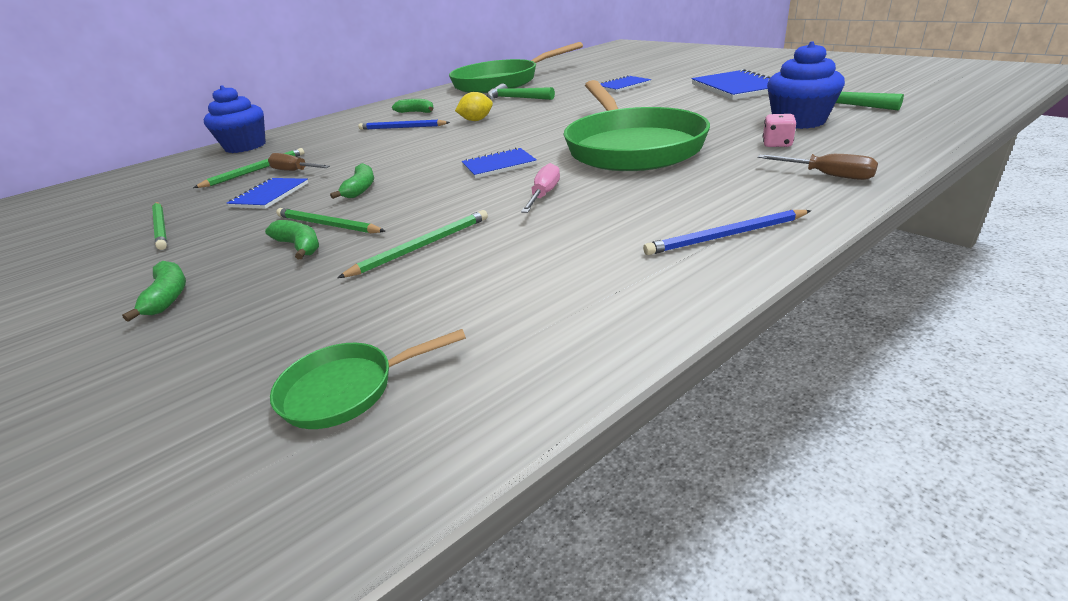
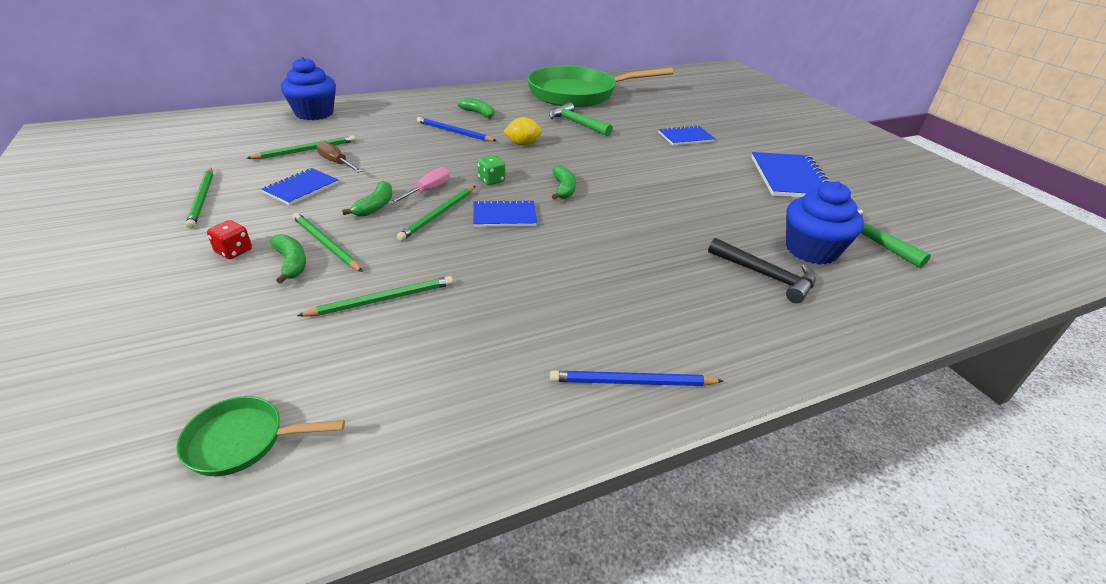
camera: 10 degrees right, 5 degrees up
green banana [122,261,186,322] -> green banana moved to [552,165,576,200]
pink screwdriver [521,163,560,213] -> pink screwdriver moved to [388,167,450,205]
green pan [564,80,710,171] -> none
brown screwdriver [758,154,878,180] -> none
pink dice [763,114,796,147] -> black hammer [708,238,816,303]
none -> red dice [207,220,252,259]
none -> green pencil [397,186,475,241]
none -> green dice [477,155,505,185]

